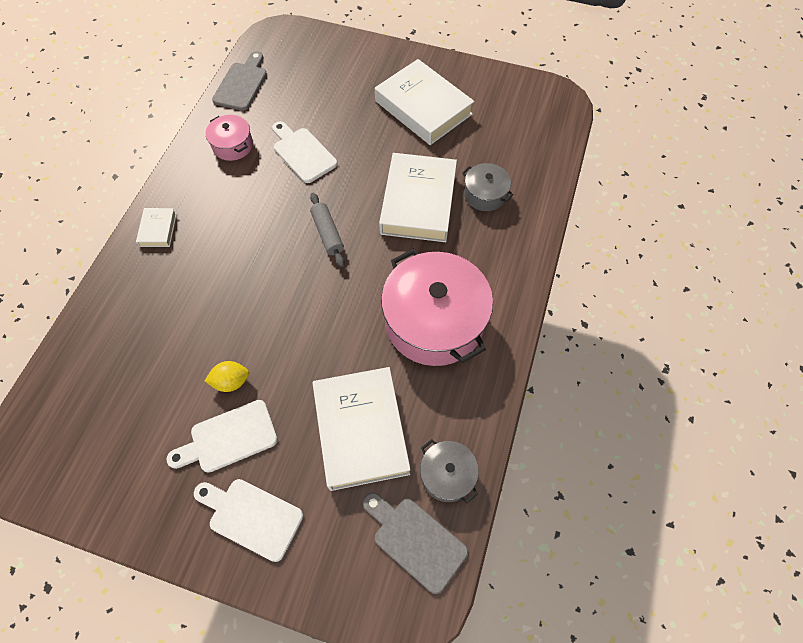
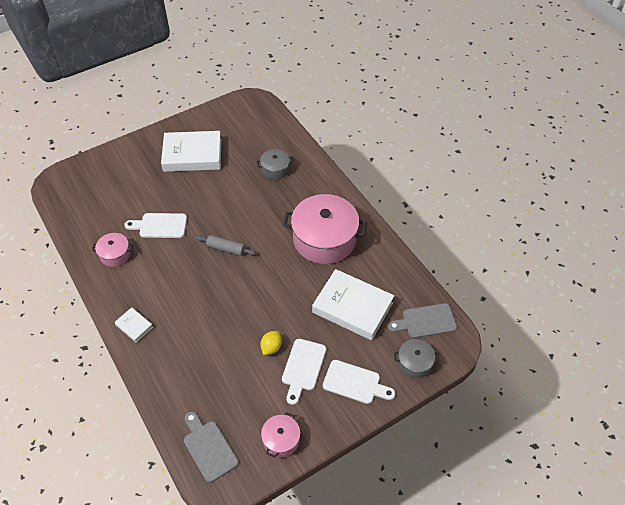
camera: 50 degrees left, 10 degrees down
white cutting board [194,479,303,562] -> white cutting board turned 135 degrees counterclockwise [323,360,395,404]
grey cutting board [212,51,267,111] -> grey cutting board moved to [184,412,239,483]
white book [379,153,457,242] -> none
grey pot [420,439,479,503] -> grey pot moved to [394,339,439,378]
none -> pink pot [261,412,300,458]

